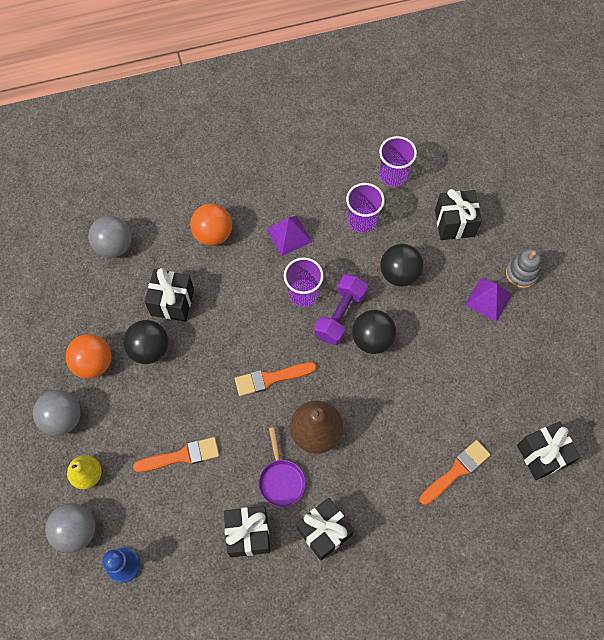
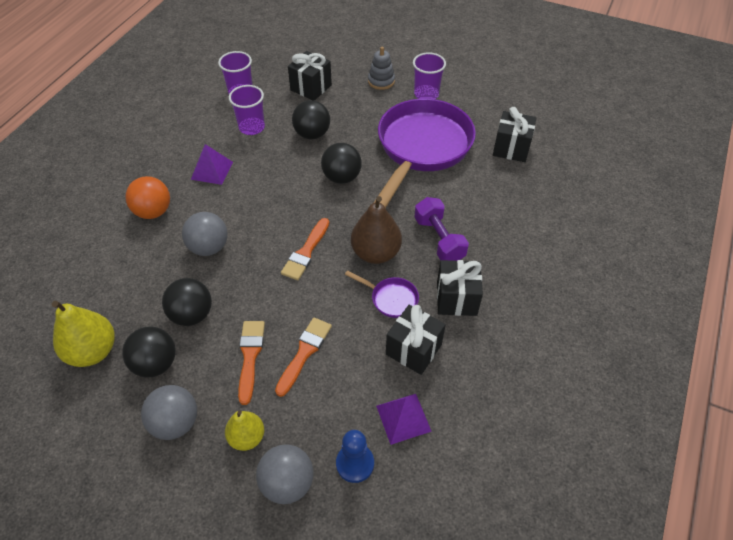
camera: 50 degrees left, 15 degrees down
orange ball [66,334,112,379] -> black ball [122,327,176,378]
grey ball [88,216,132,258] -> grey ball moved to [182,212,228,256]
black gift [145,268,194,322] -> none
purple cup [284,257,324,307] -> purple cup moved to [413,52,446,99]
purple dumbbell [314,274,368,345] -> purple dumbbell moved to [414,197,469,261]
orange brush [419,440,491,505] -> orange brush moved to [238,321,265,405]
purple pyramid [465,278,512,322] -> purple pyramid moved to [376,394,432,445]
none -> yellow pear [52,301,115,367]
none -> purple pan [374,99,476,208]

